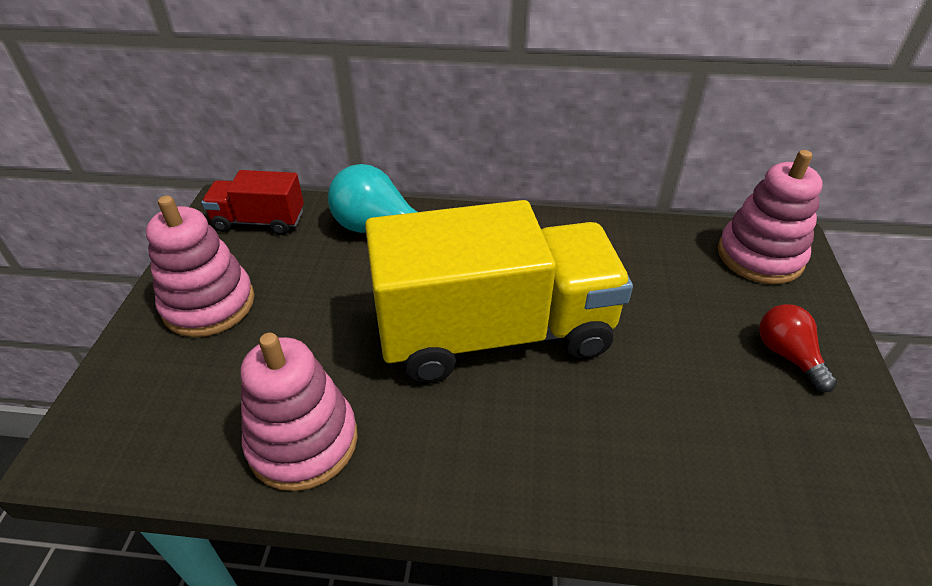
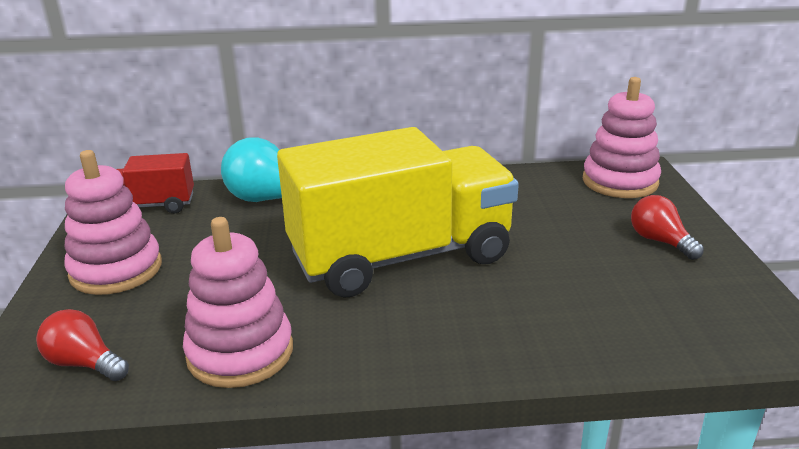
camera: 10 degrees left, 15 degrees down
none -> red light bulb [36,309,129,381]

